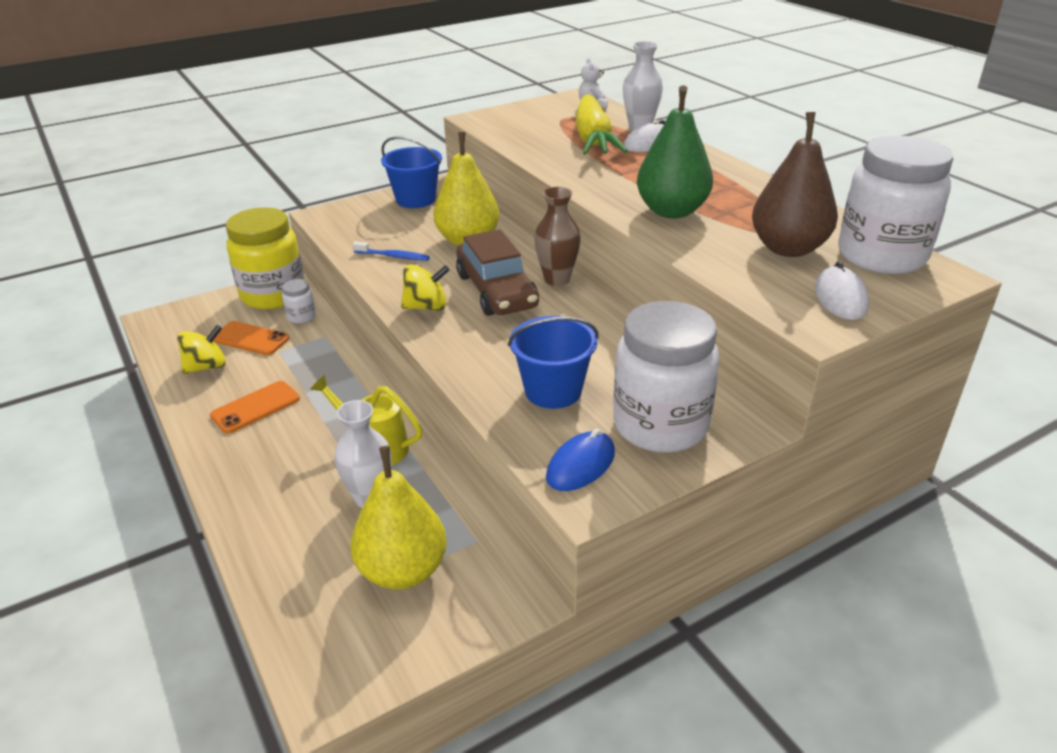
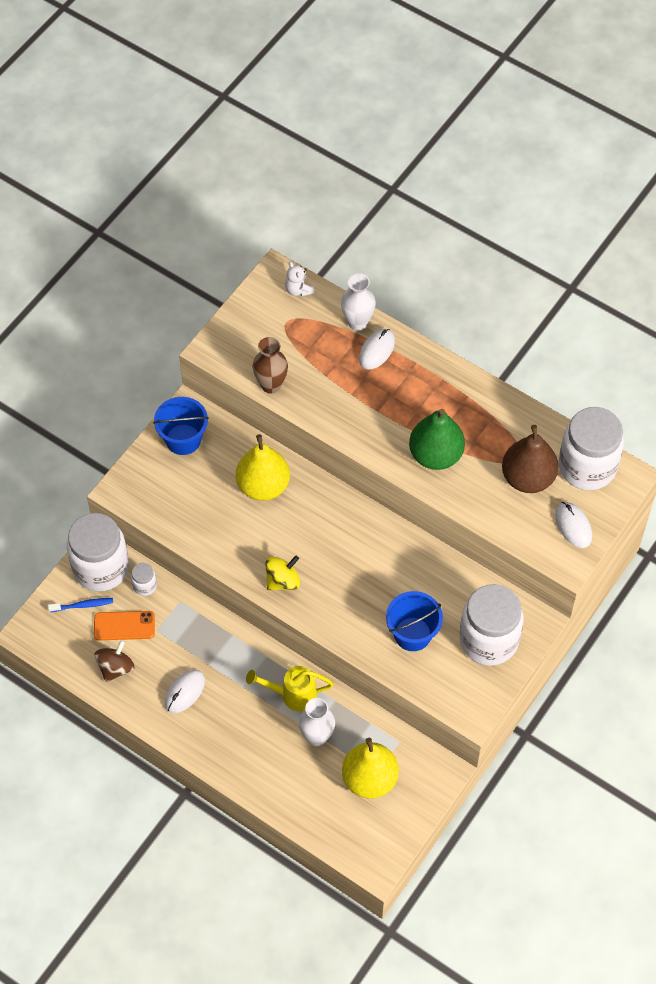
camera: 25 degrees left, 25 degrees up
yellow spinning top [177,325,226,374] -> brown spinning top [95,640,135,682]
orange phone [210,381,300,434] -> white mouse [165,670,205,713]
yellow jar [226,207,305,310] -> white jar [67,513,129,592]
blue toothbrush [353,241,430,261] -> blue toothbrush moved to [48,598,113,612]
brown car [456,229,539,316] -> none
brown vase [534,187,581,286] -> brown vase moved to [253,337,288,394]
blue mouse [546,429,615,491] -> none
yellow carrot [575,94,628,155] -> none

